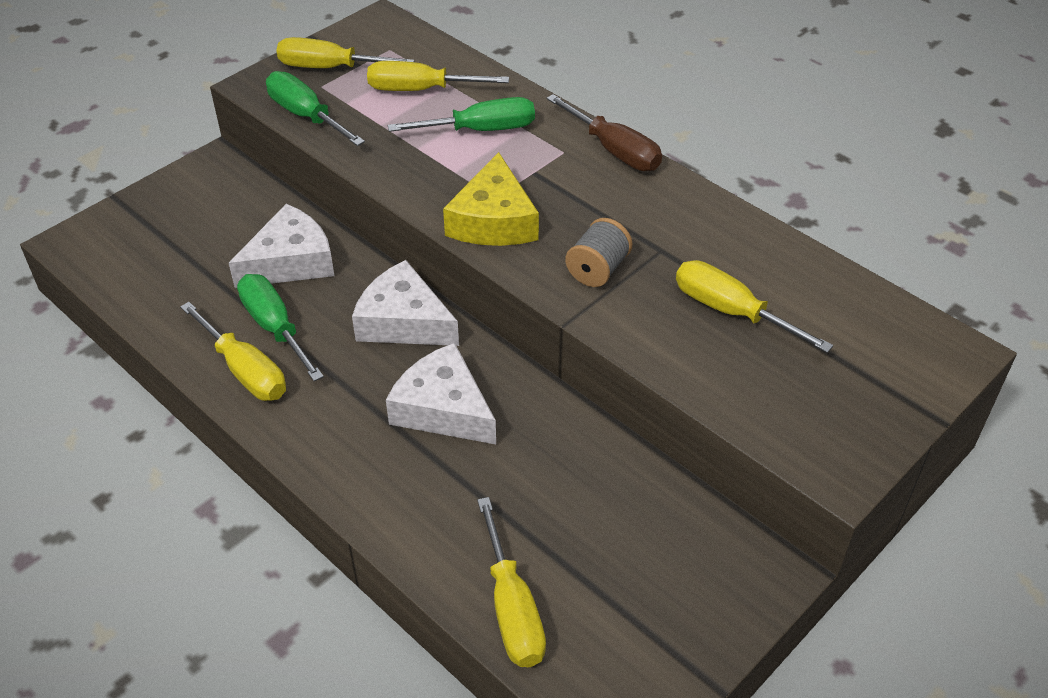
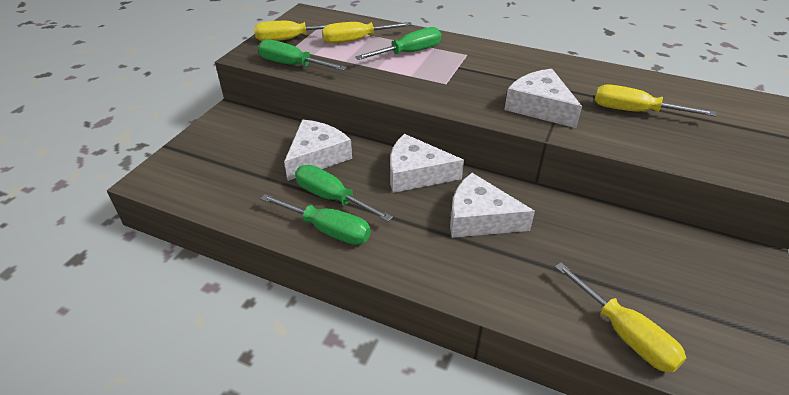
camera: 20 degrees left, 5 degrees down
yellow screwdriver [180,302,286,401] -> green screwdriver [260,194,371,245]
yellow cheese [443,152,539,246] -> none
brown screwdriver [546,94,662,171] -> none
grey spool [565,218,633,287] -> white cheese [504,69,582,128]

